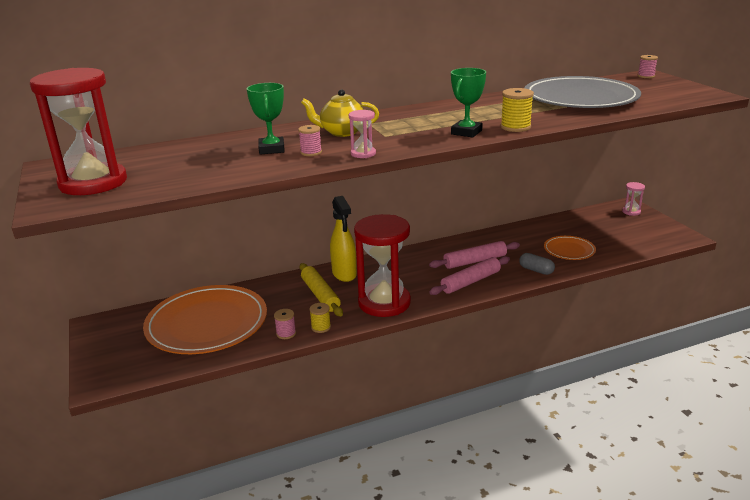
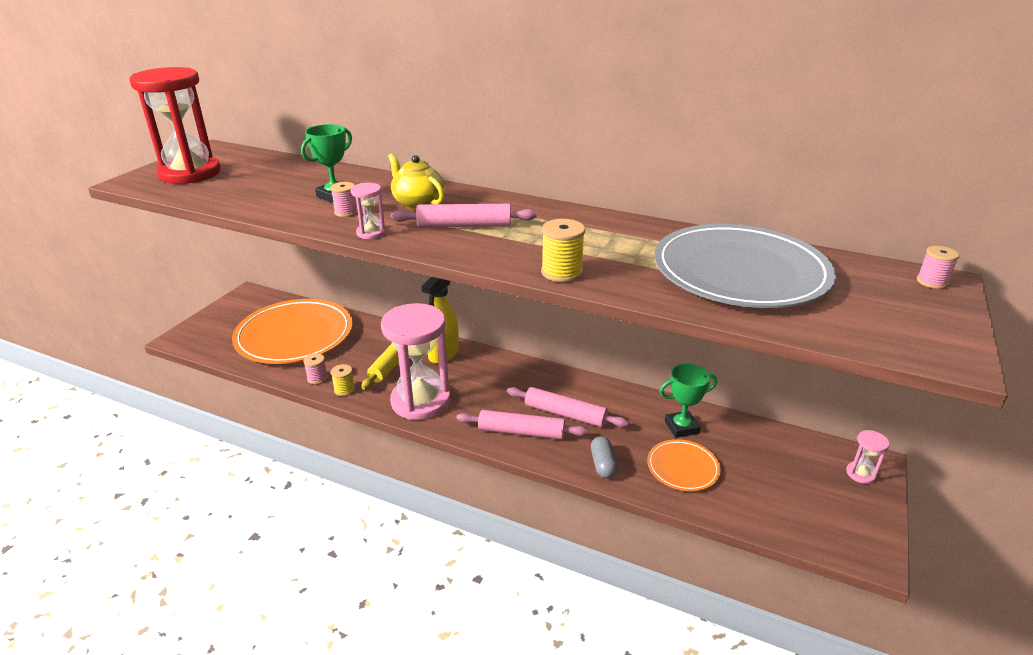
camera: 45 degrees right, 5 degrees up
red hourglass [354,214,411,317] -> pink hourglass [381,303,450,420]
green trophy [451,68,486,138] -> green trophy moved to [659,363,717,438]
none -> pink rolling pin [391,204,537,227]

